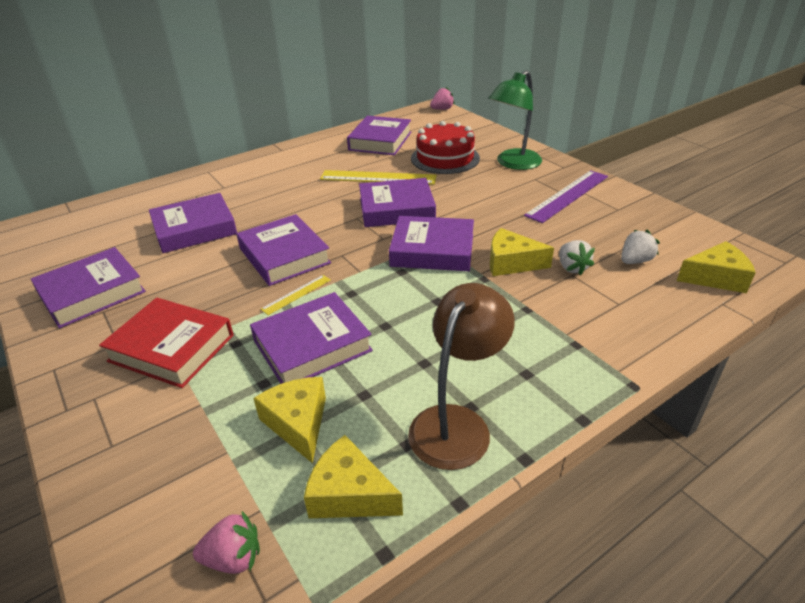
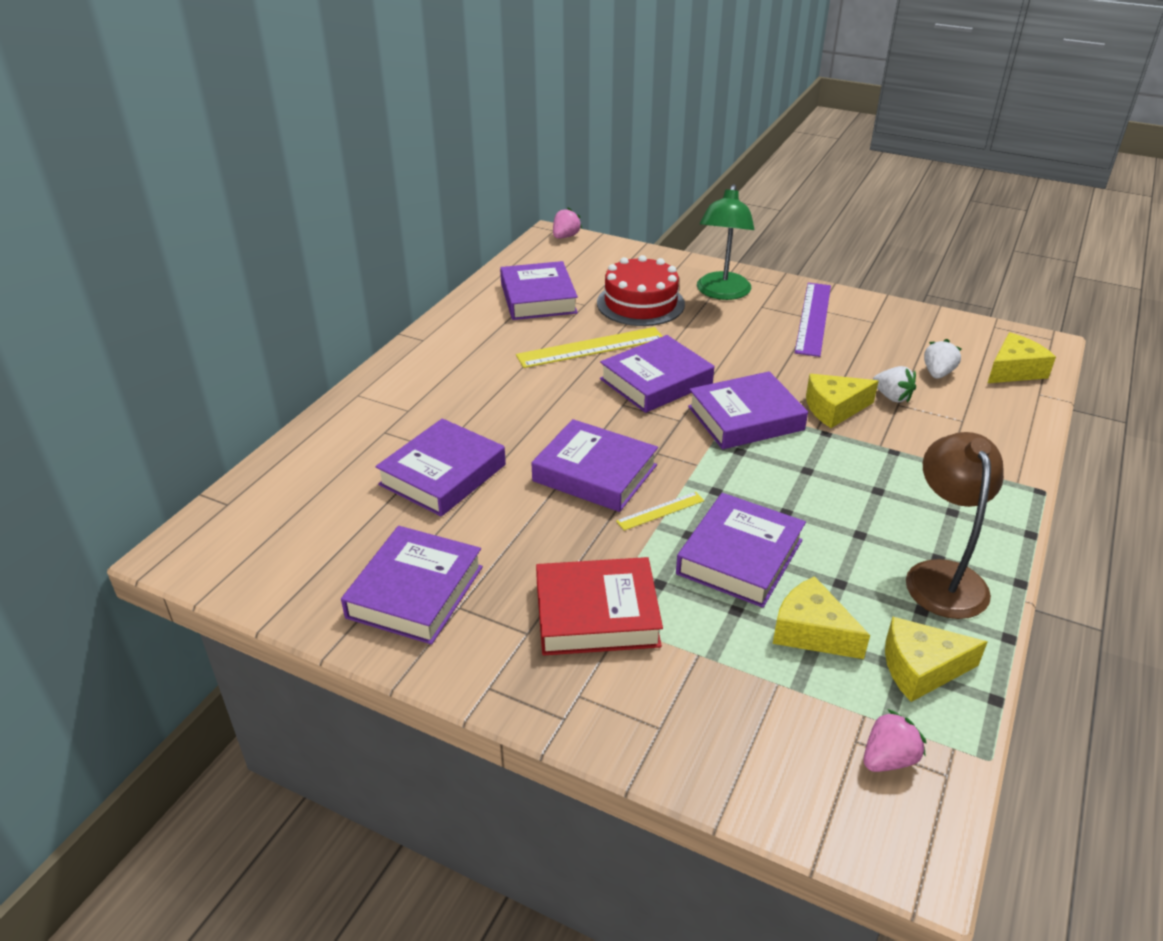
camera: 30 degrees left, 0 degrees up
yellow ruler [261,275,331,315] -> yellow ruler turned 45 degrees clockwise [616,492,704,531]

